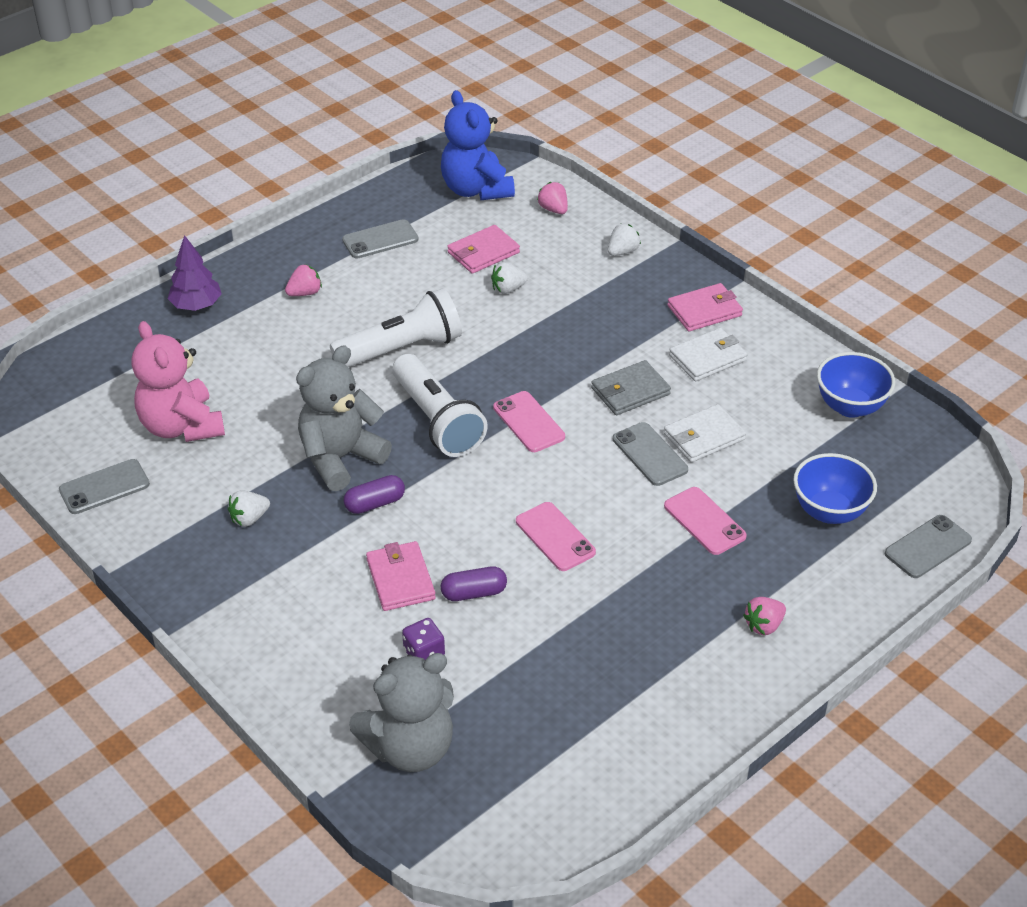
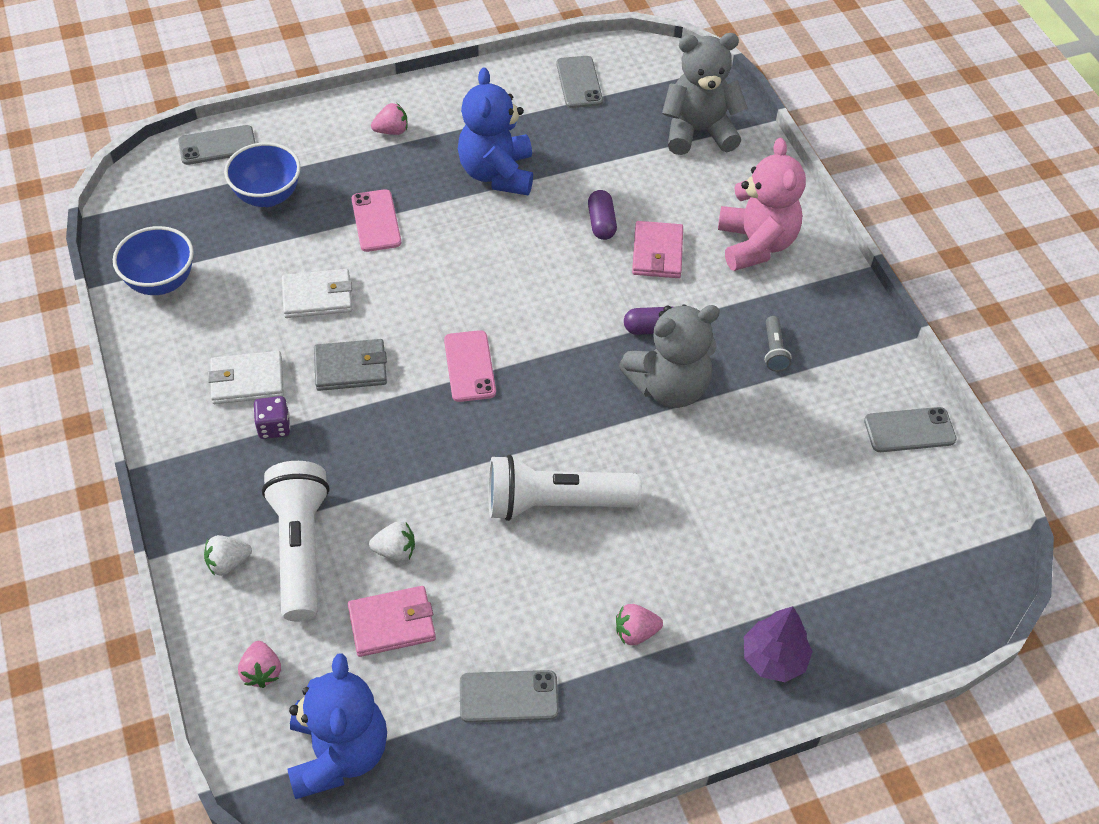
camera: 160 degrees left, 10 degrees up
pink teddy bear [132,321,225,442] -> pink teddy bear moved to [718,138,806,271]
white strawberry [228,490,270,527] -> grey flashlight [765,316,792,372]
white flashlight [392,354,488,457] -> white flashlight moved to [262,461,329,621]
purple dice [402,618,445,660] -> purple dice moved to [254,396,290,439]
purple capsule [441,566,507,601] -> purple capsule turned 75 degrees clockwise [588,190,617,240]
pink phone [516,502,596,571] -> none
grey phone [613,422,688,486] -> grey phone moved to [556,56,603,108]
pink wallet [667,283,743,331] -> none
none -> blue teddy bear [458,68,533,195]

